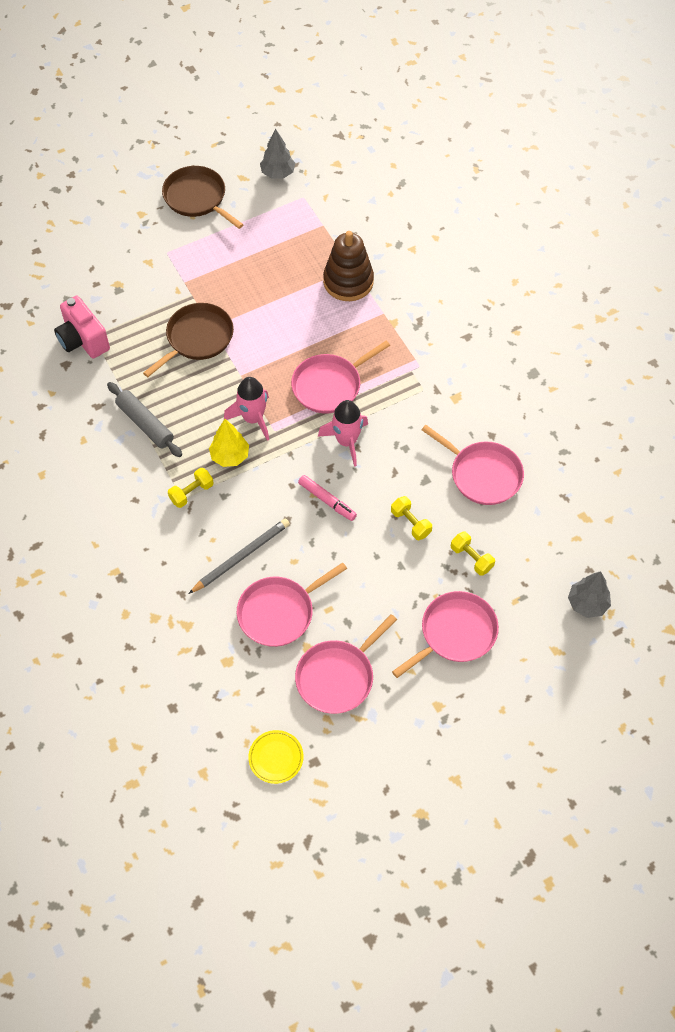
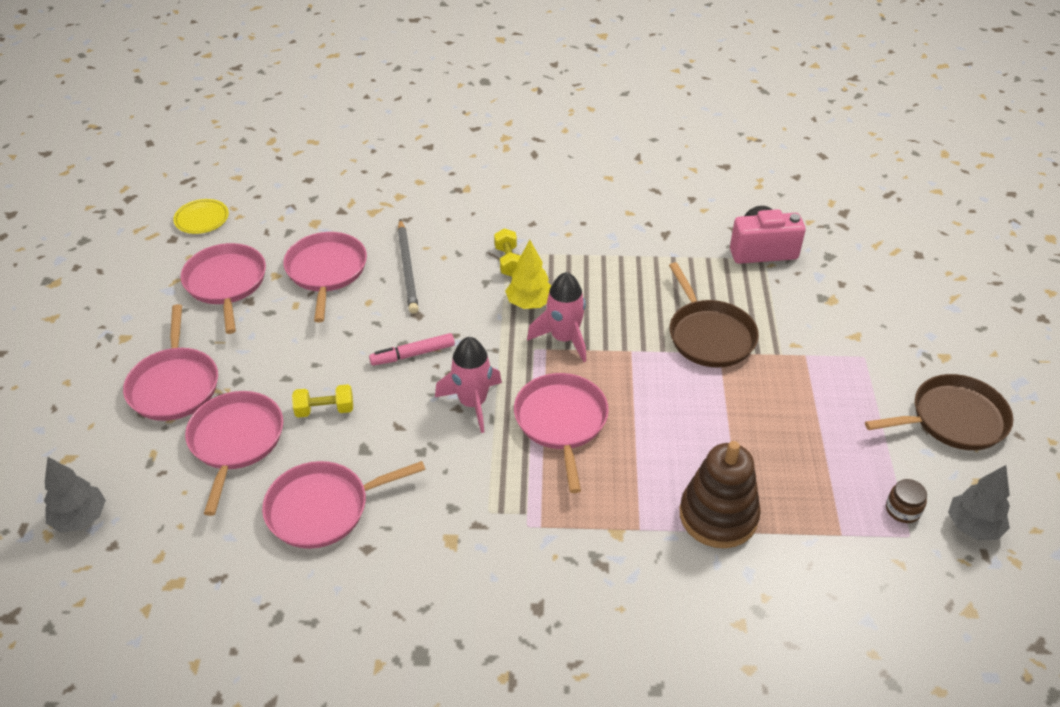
camera: 120 degrees right, 15 degrees down
grey rolling pin [107,382,182,457] -> none
yellow dumbbell [451,531,495,576] -> pink pan [185,391,283,516]
none -> brown jar [886,479,927,523]

